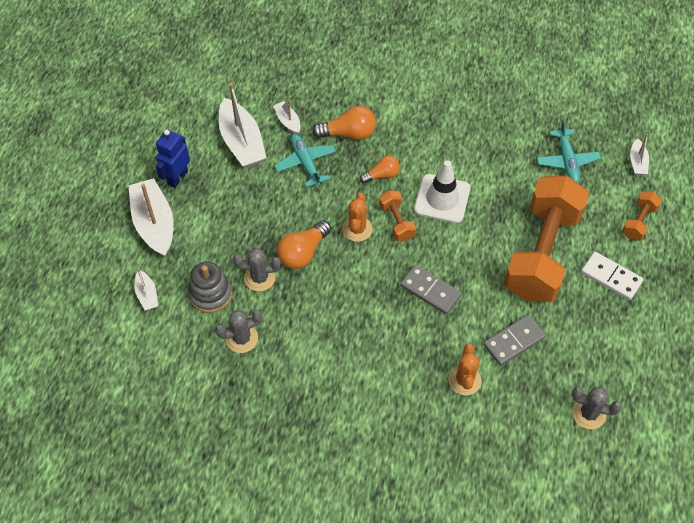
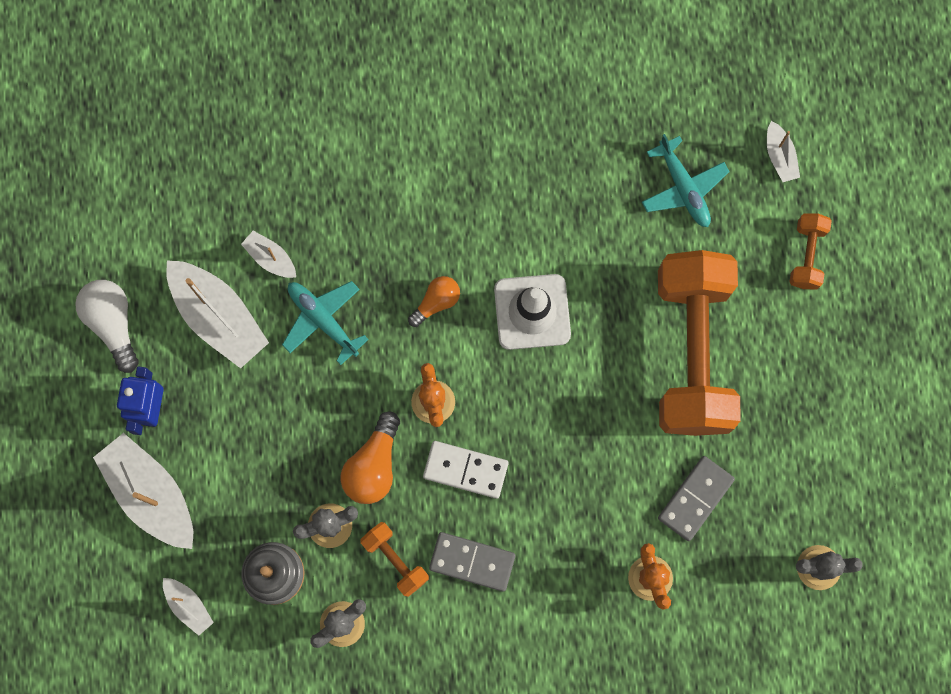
camera: 20 degrees left, 20 degrees up
orange light bulb [312,106,376,140] -> none
orange dumbbell [379,190,416,241] -> orange dumbbell moved to [360,522,429,597]
grey domino [400,265,462,314] -> grey domino moved to [429,532,516,592]
white domino [581,252,644,300] -> white domino moved to [423,441,508,499]
none -> white light bulb [75,280,139,373]

